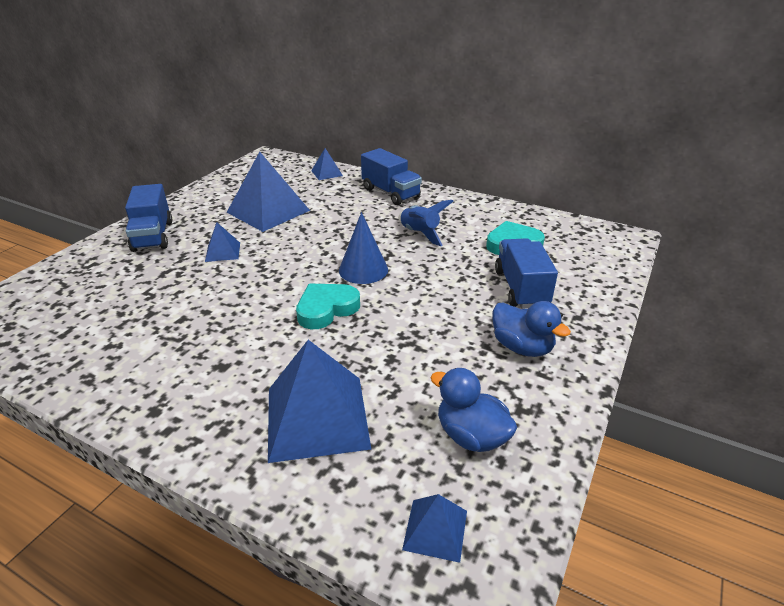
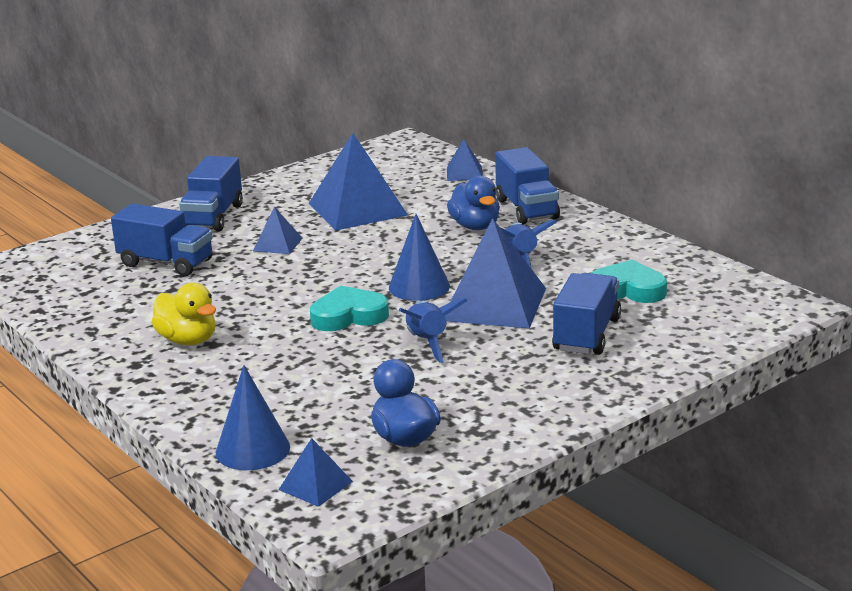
camera: 25 degrees right, 10 degrees down
blue pyramid [268,340,371,463] -> blue pyramid moved to [445,218,546,329]
blue duck [493,301,571,357] -> blue duck moved to [447,176,500,230]
none -> blue truck [111,204,213,276]
none -> yellow duck [151,283,216,345]
none -> blue cone [215,365,290,470]
none -> blue rocket [399,298,468,363]

